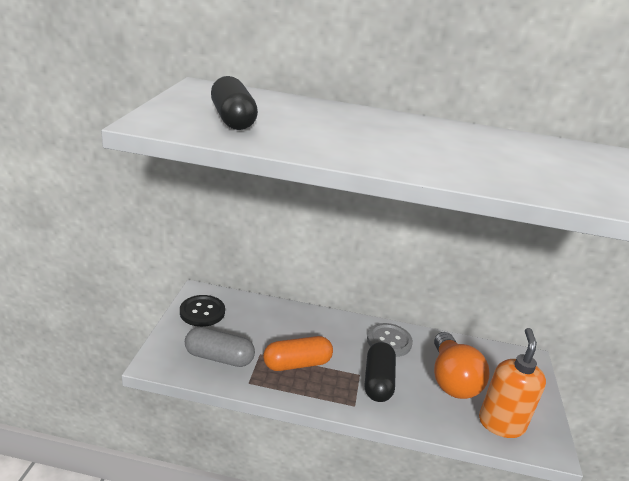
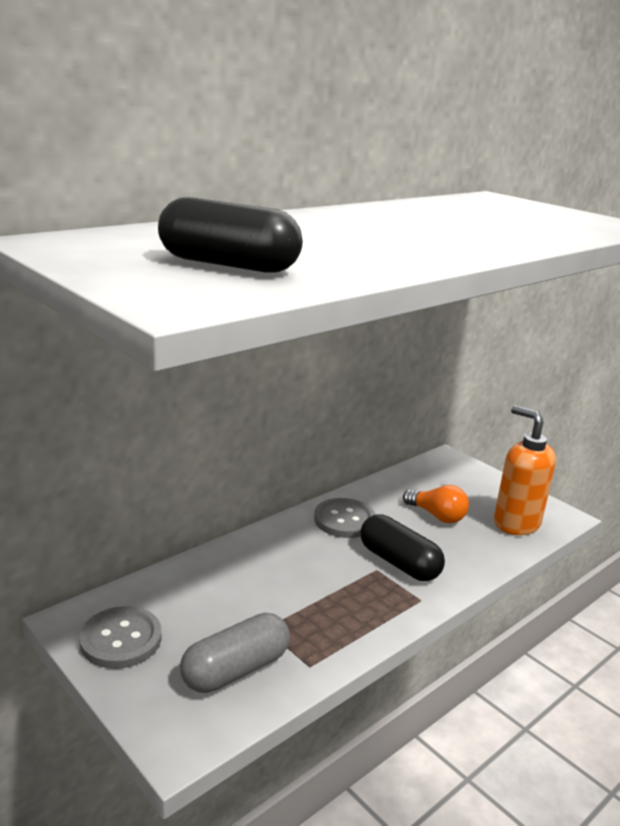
camera: 50 degrees left, 5 degrees down
black button [180,295,225,327] -> grey button [79,606,162,669]
orange capsule [263,336,333,371] -> none
orange light bulb [434,332,489,399] -> orange light bulb [403,485,469,523], size x0.59

